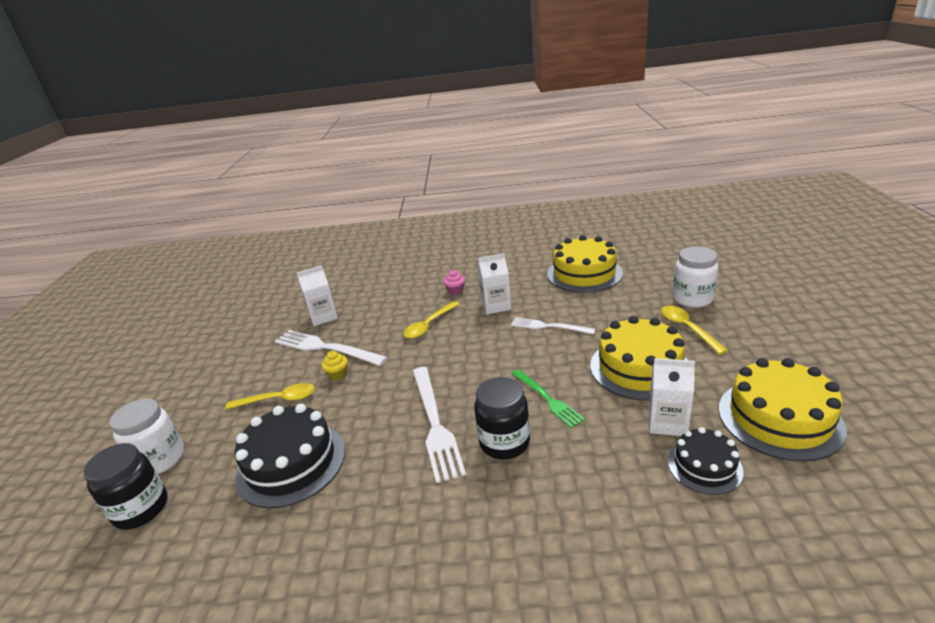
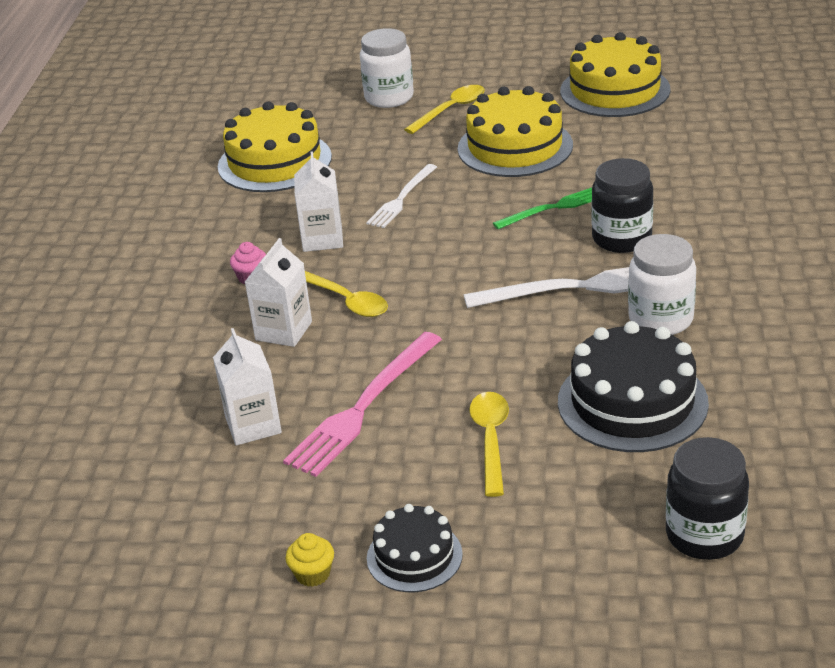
camera: 85 degrees left, 5 degrees up
white jar [110,399,184,474] -> white jar moved to [628,234,696,335]
white fork [275,330,388,366] -> pink fork [283,332,442,477]
yellow cupcake [322,351,348,380] -> yellow cupcake moved to [286,533,334,587]
white carton [649,358,695,436] -> white carton moved to [245,238,312,347]
yellow spoon [661,306,728,354] -> yellow spoon turned 150 degrees clockwise [404,85,485,134]
black cake [668,427,744,495] -> black cake moved to [367,504,463,592]

